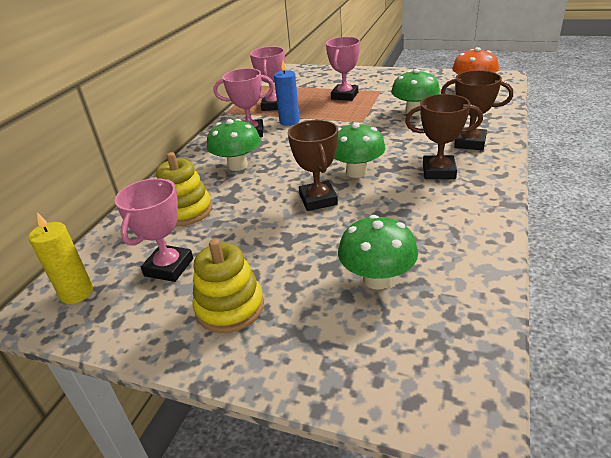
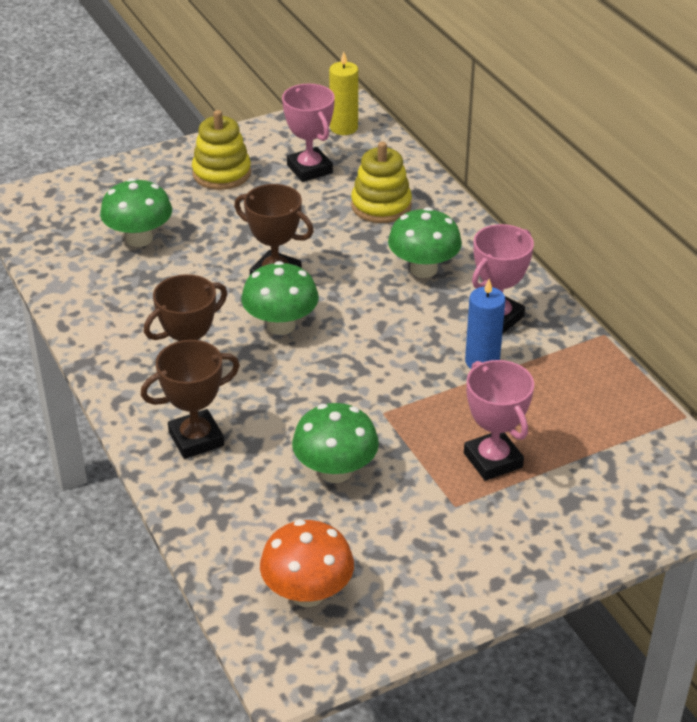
camera: 130 degrees right, 5 degrees up
pink trophy [250,47,285,111] -> none

